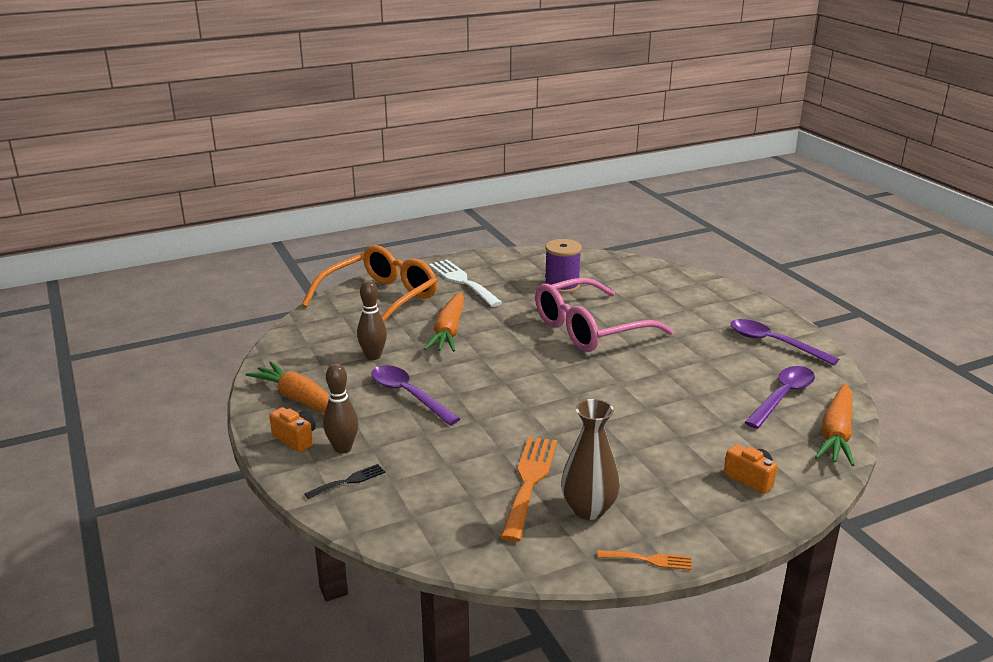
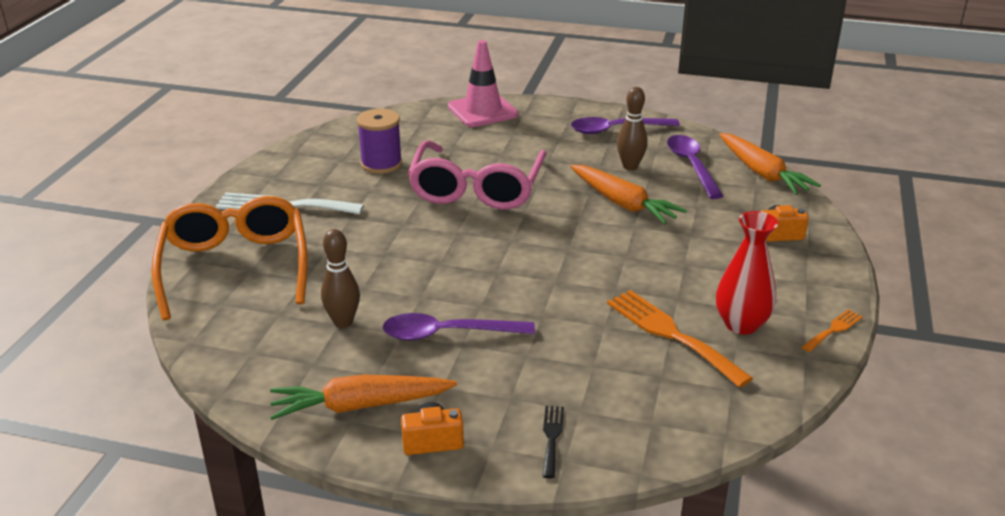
camera: 50 degrees left, 5 degrees up
brown bowling pin [323,363,358,454] -> brown bowling pin moved to [617,87,648,170]
orange carrot [424,292,464,352] -> orange carrot moved to [570,165,687,224]
brown vase [561,399,620,520] -> red vase [716,211,778,335]
none -> pink traffic cone [448,40,518,127]

